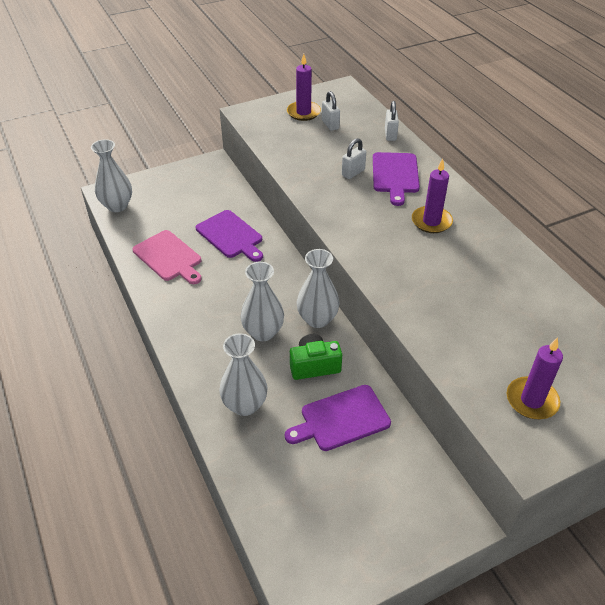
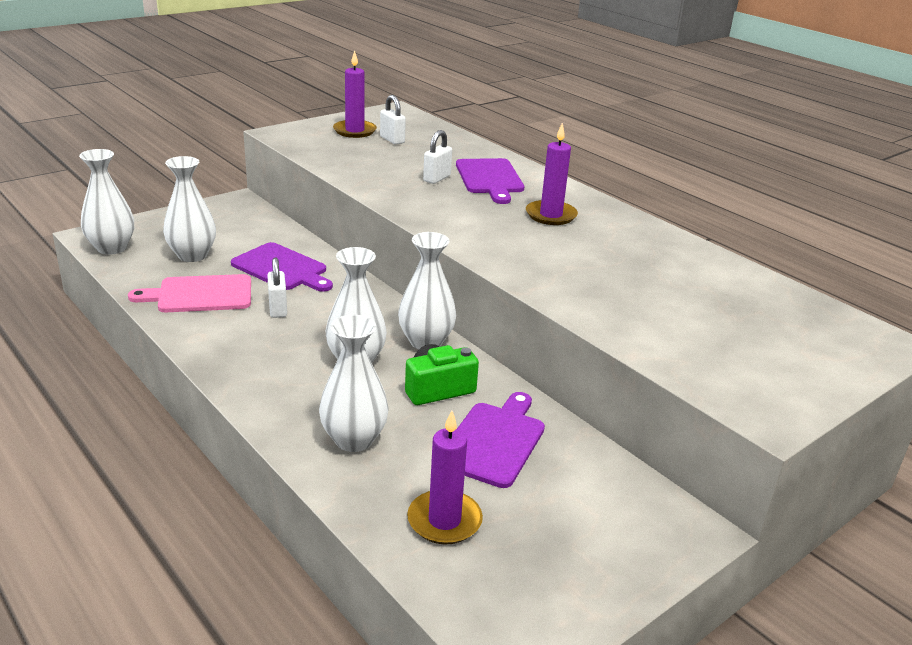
camera: 15 degrees left, 15 degrees down
pink cutting board [132,230,202,284] -> pink cutting board turned 135 degrees clockwise [128,274,251,312]
purple cutting board [285,385,391,451] -> purple cutting board turned 150 degrees clockwise [457,392,545,488]
white padlock [385,101,399,141] -> white padlock moved to [267,258,287,318]
purple candle [507,337,563,419] -> purple candle moved to [407,410,483,545]
none -> white vase [163,156,216,262]

